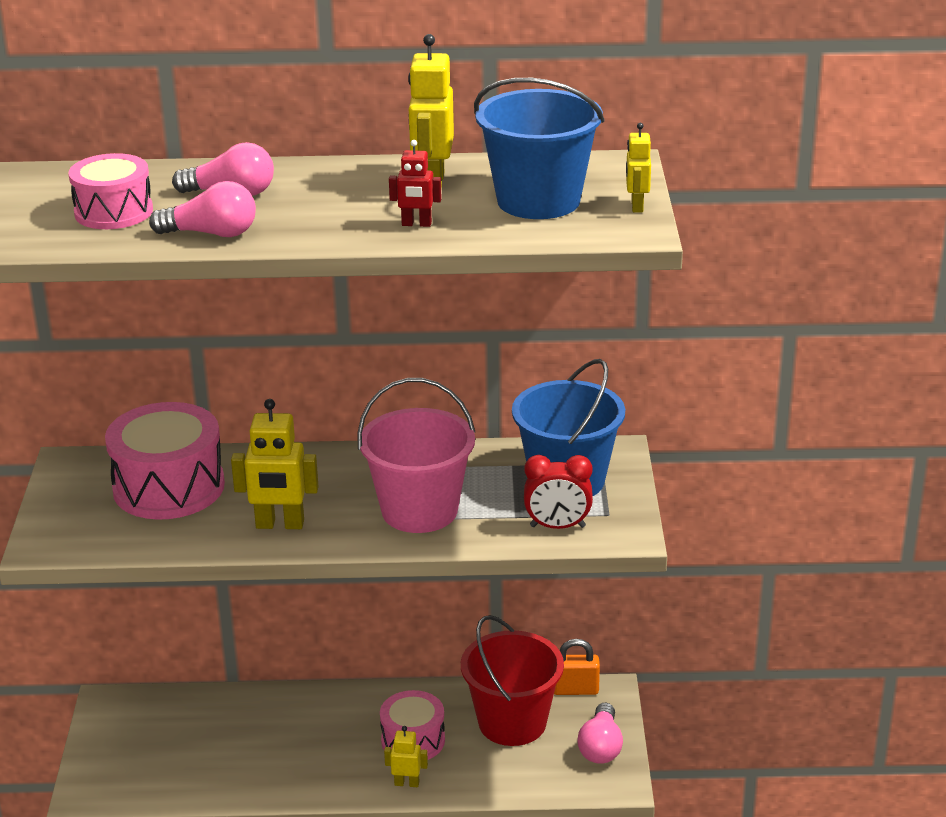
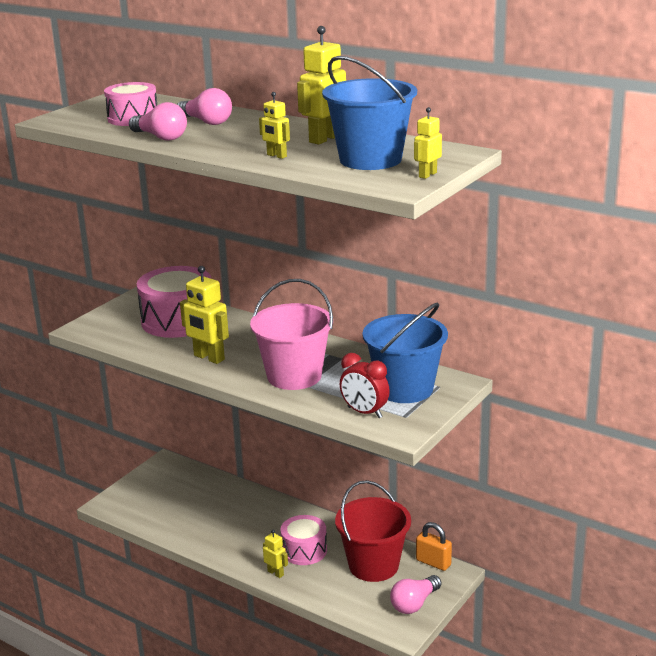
camera: 35 degrees right, 5 degrees down
red robot [389,140,442,227] -> yellow robot [259,92,290,159]

